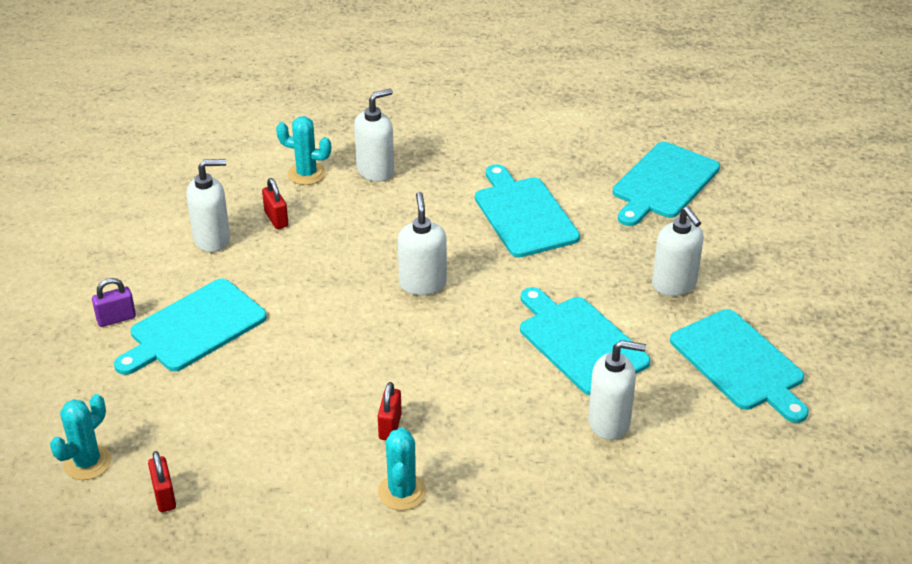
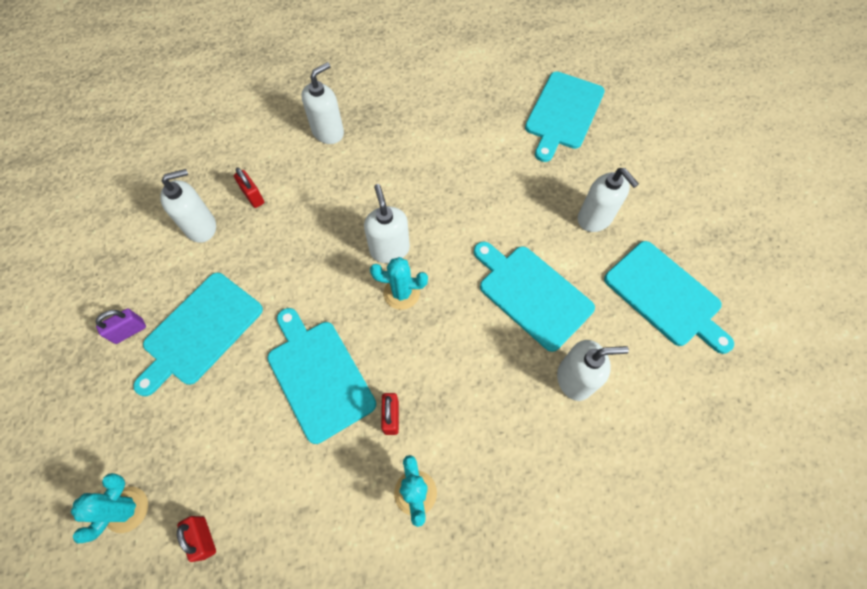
camera: 10 degrees left, 25 degrees up
turquoise cactus [276,116,331,185] -> turquoise cactus moved to [370,257,428,310]
turquoise cutting board [475,164,580,257] -> turquoise cutting board moved to [267,308,376,444]

